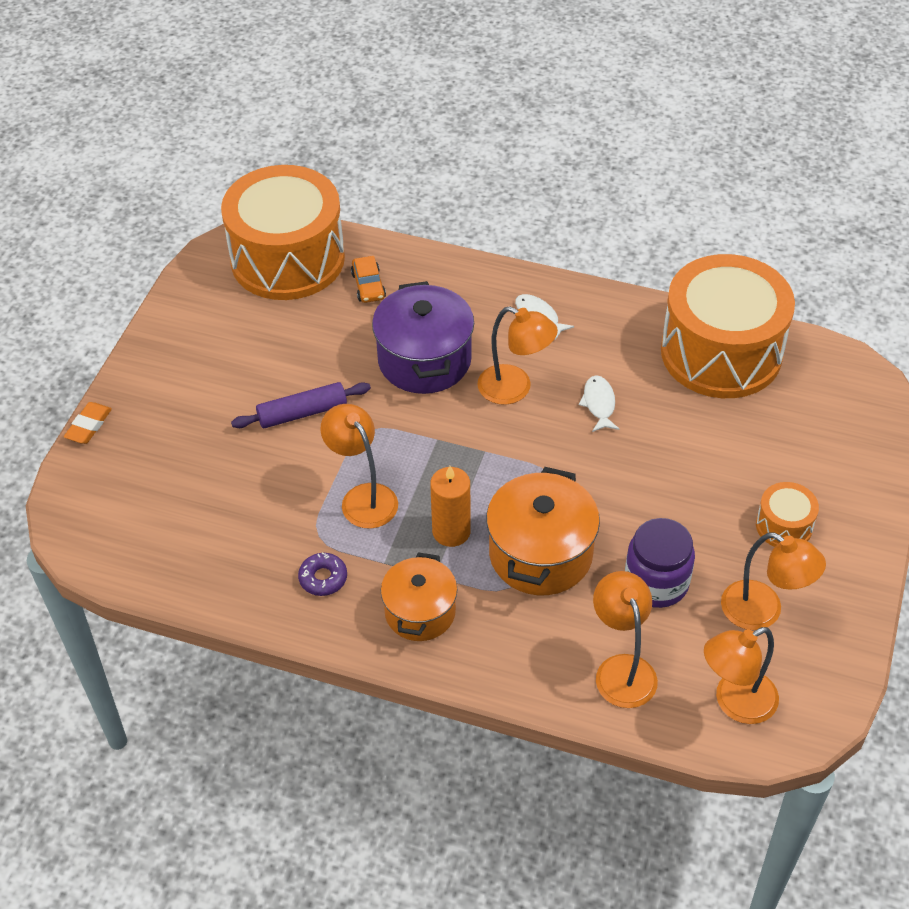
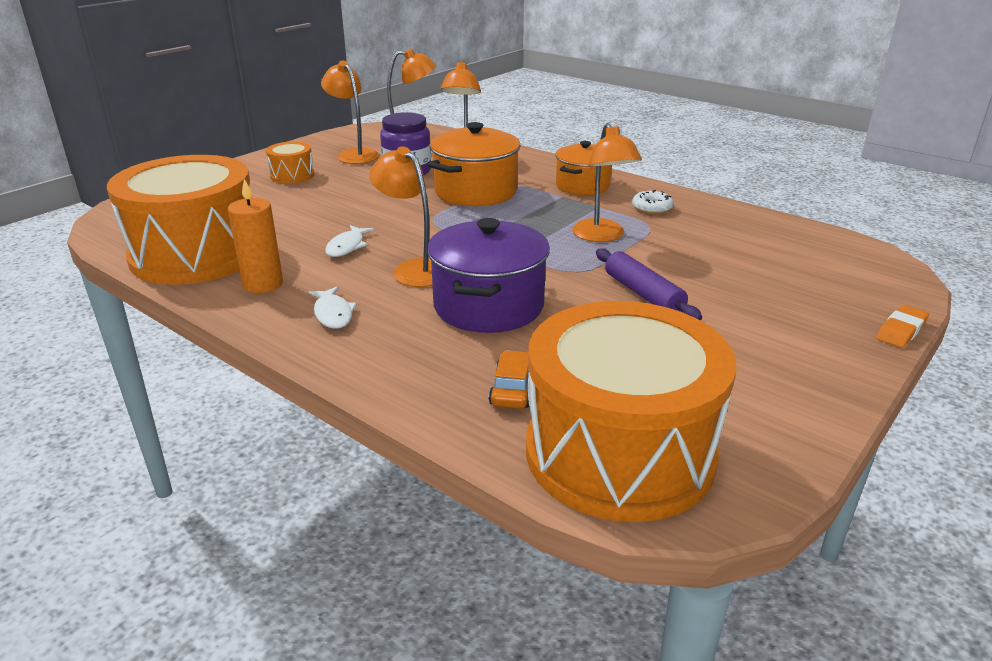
camera: 160 degrees left, 20 degrees down
purple rolling pin [231,382,371,428] -> purple rolling pin turned 60 degrees clockwise [596,248,702,321]
purple donut [298,553,347,596] -> white donut [632,190,674,214]
orange candle [430,466,471,547] -> orange candle moved to [228,179,283,293]

